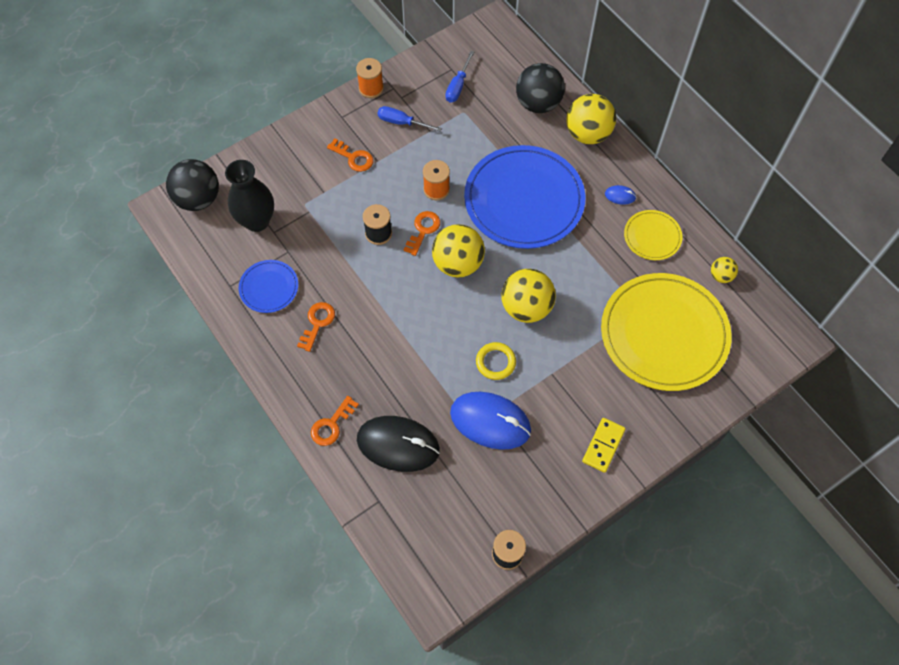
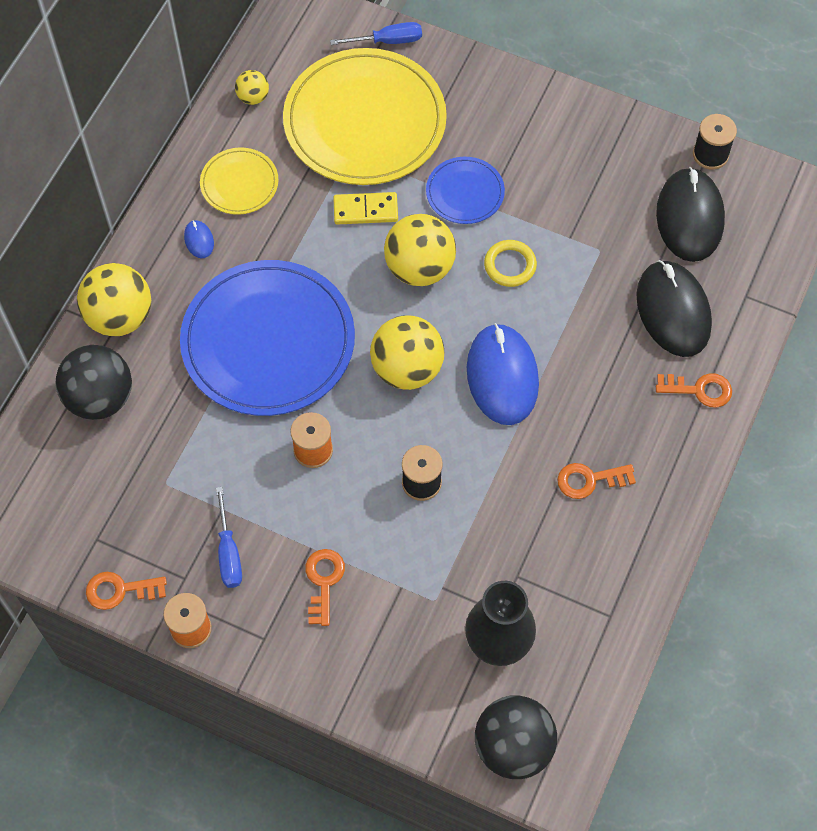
camera: 120 degrees left, 0 degrees up
blue plate [239,260,298,313] -> blue plate moved to [426,157,505,224]
orange key [404,211,440,256] -> orange key moved to [86,572,167,610]
blue screwdriver [445,51,474,103] -> blue screwdriver moved to [330,22,422,45]
blue mouse [450,392,531,450] -> blue mouse moved to [467,323,539,425]
yellow domino [582,418,626,473] -> yellow domino moved to [333,192,398,225]
none -> black mouse [656,167,725,262]

